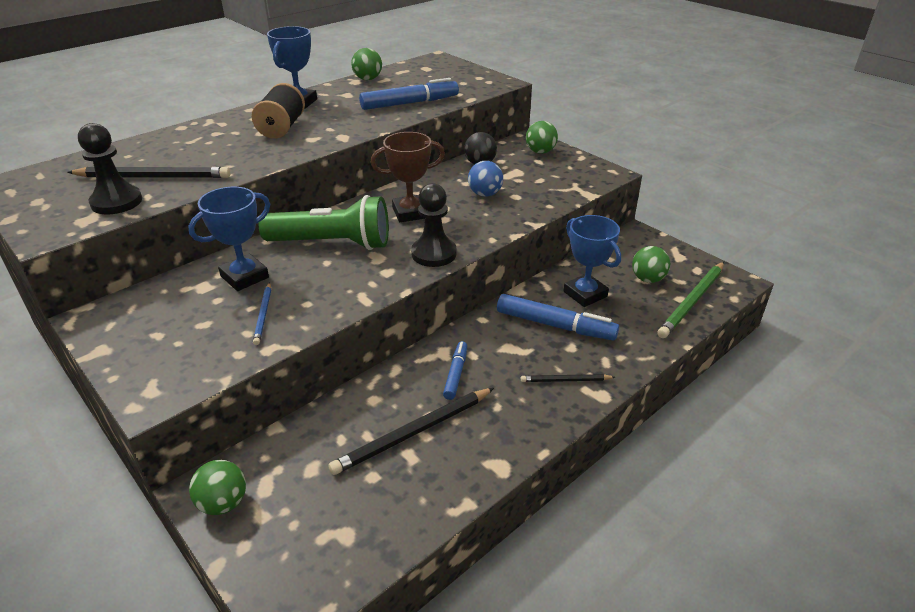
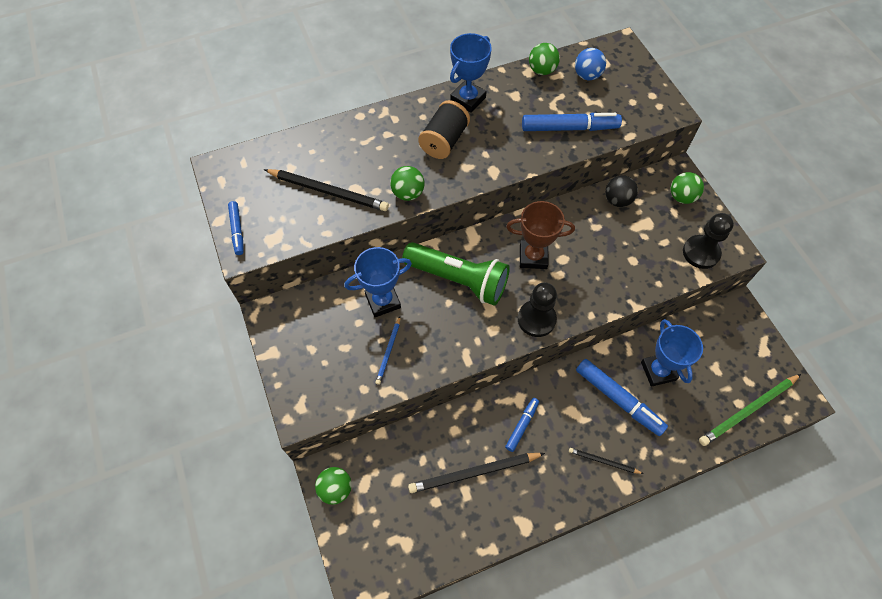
camera: 20 degrees right, 25 degrees up
black pawn [78,123,142,214] -> black pawn moved to [683,213,734,269]
blue ball [468,161,503,197] -> blue ball moved to [575,48,606,80]
green ball [632,246,670,283] -> green ball moved to [390,166,425,201]
none -> blue marker [228,201,244,255]

